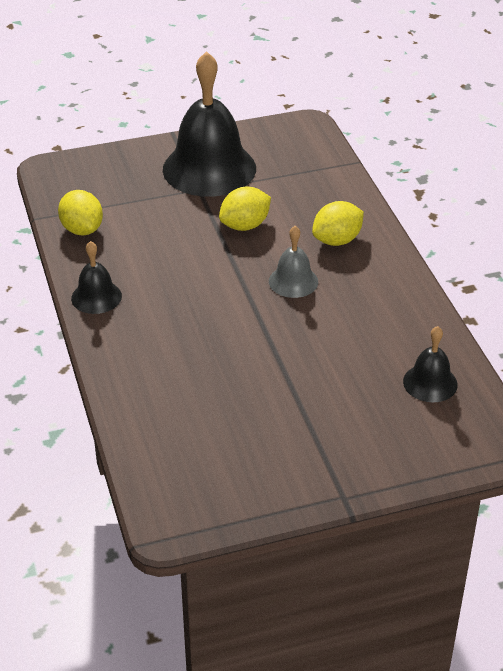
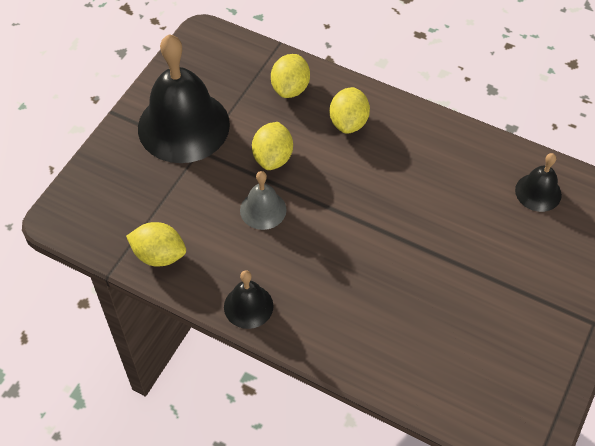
camera: 45 degrees left, 15 degrees up
grey bell [269,226,318,298] -> grey bell moved to [240,171,286,230]
none -> yellow lemon [271,54,310,98]

